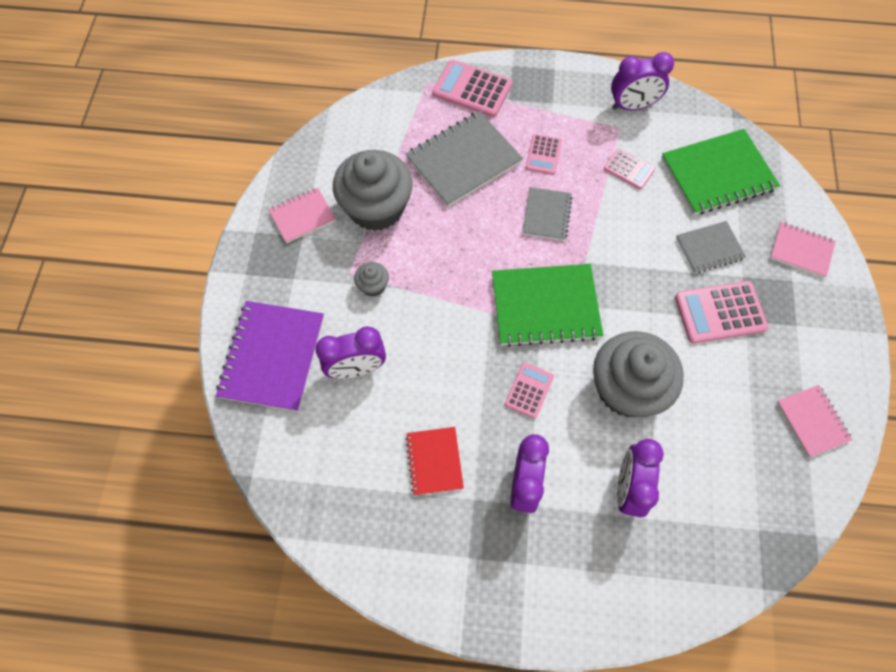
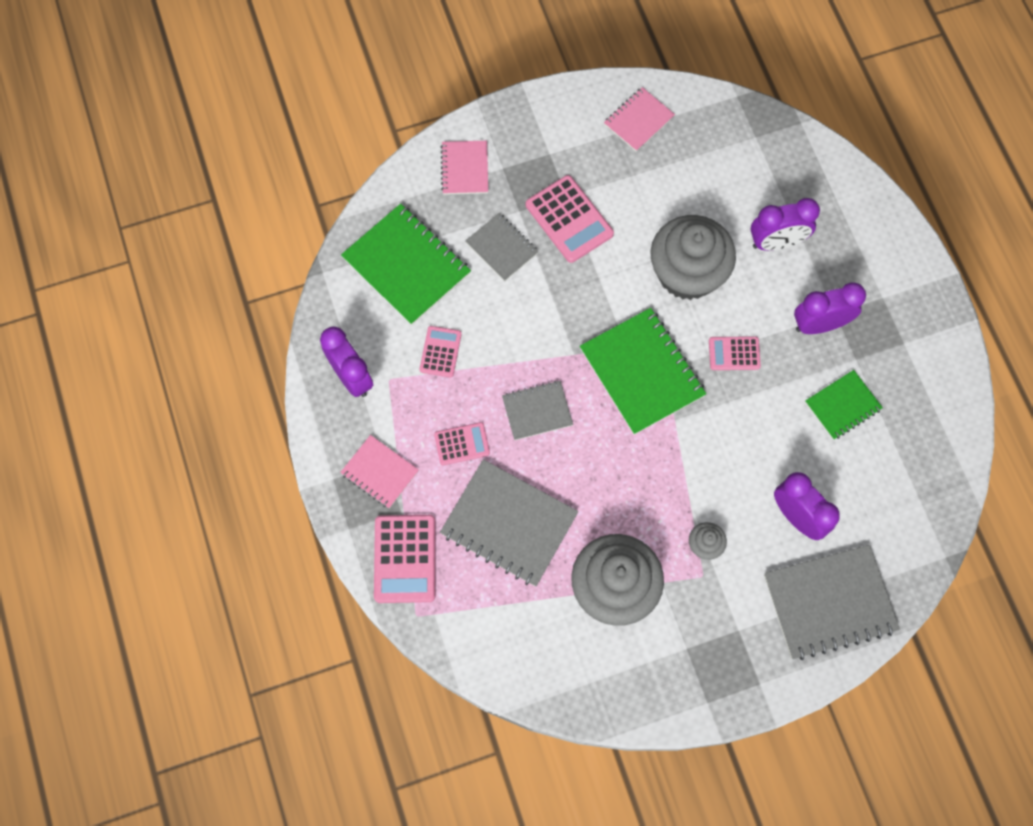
camera: 115 degrees left, 5 degrees up
purple notebook [216,301,324,412] -> grey notebook [764,545,900,660]
pink notebook [269,188,336,243] -> pink notebook moved to [340,435,419,508]
red notebook [406,427,464,495] -> green notebook [805,370,883,440]

